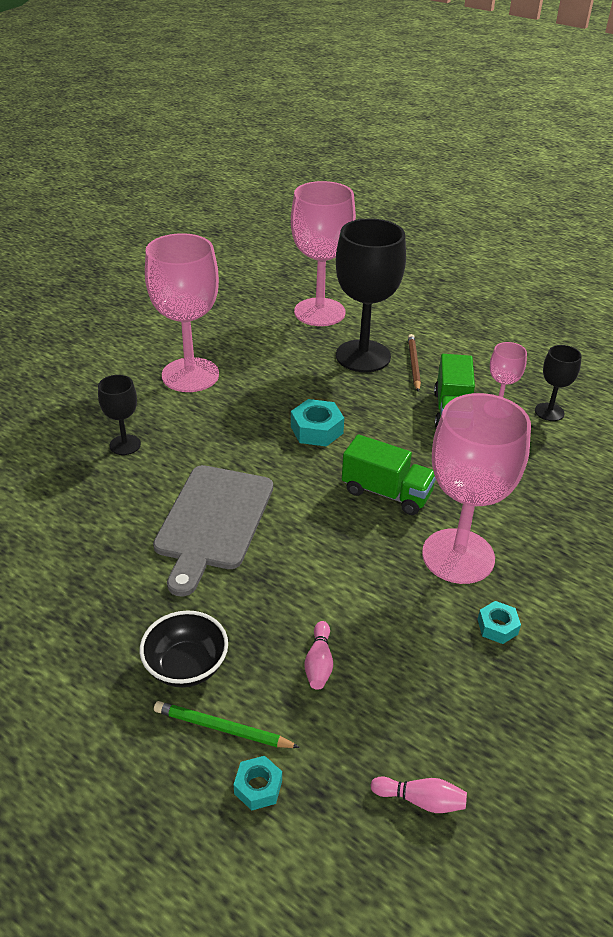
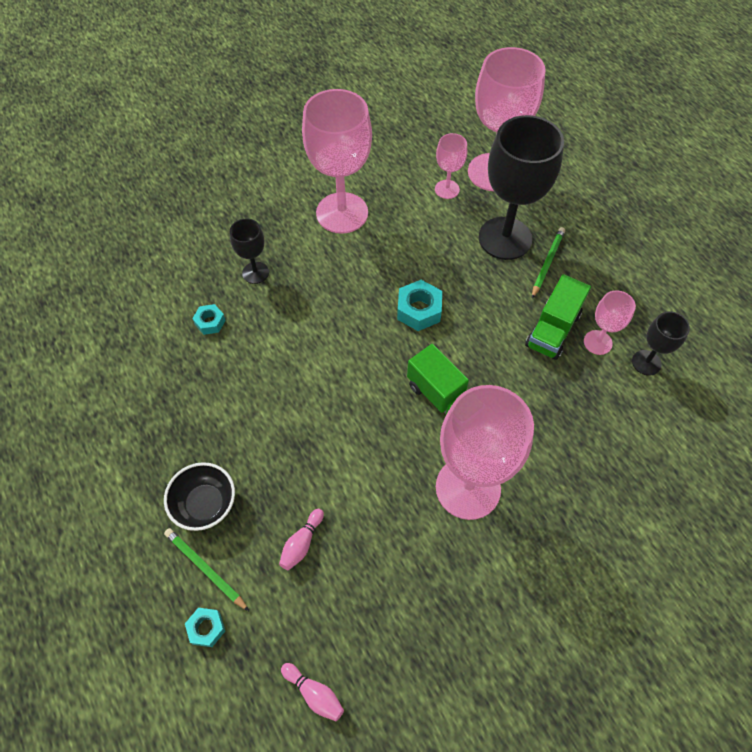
camera: 25 degrees right, 20 degrees up
grey cutting board [153,465,273,597] -> none
brown pencil [408,334,421,392] -> green pencil [532,227,565,298]
turquoise nut [477,601,521,644] -> turquoise nut moved to [192,304,226,335]
none -> pink goblet [435,133,467,199]

